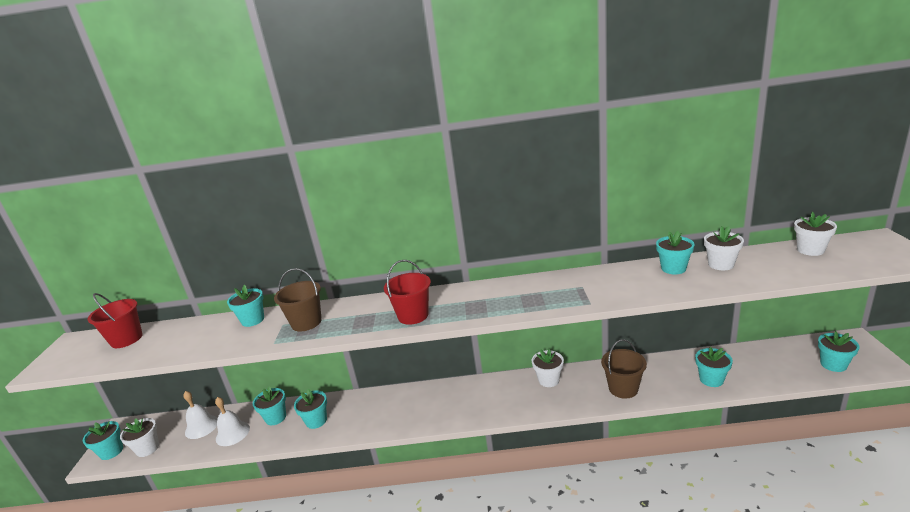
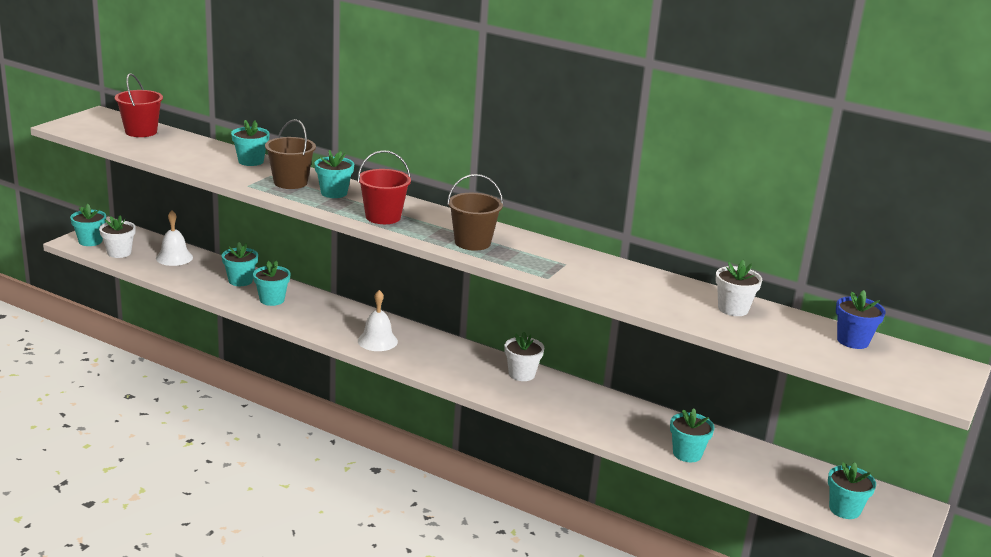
camera: 25 degrees right, 0 degrees up
white bell [215,397,250,446] -> white bell moved to [358,290,398,351]
brown bucket [601,339,647,399] -> brown bucket moved to [447,174,503,251]
turquoise flower pot [656,231,695,274] -> turquoise flower pot moved to [314,150,354,198]
white flower pot [794,212,837,256] -> blue flower pot [836,290,886,349]

